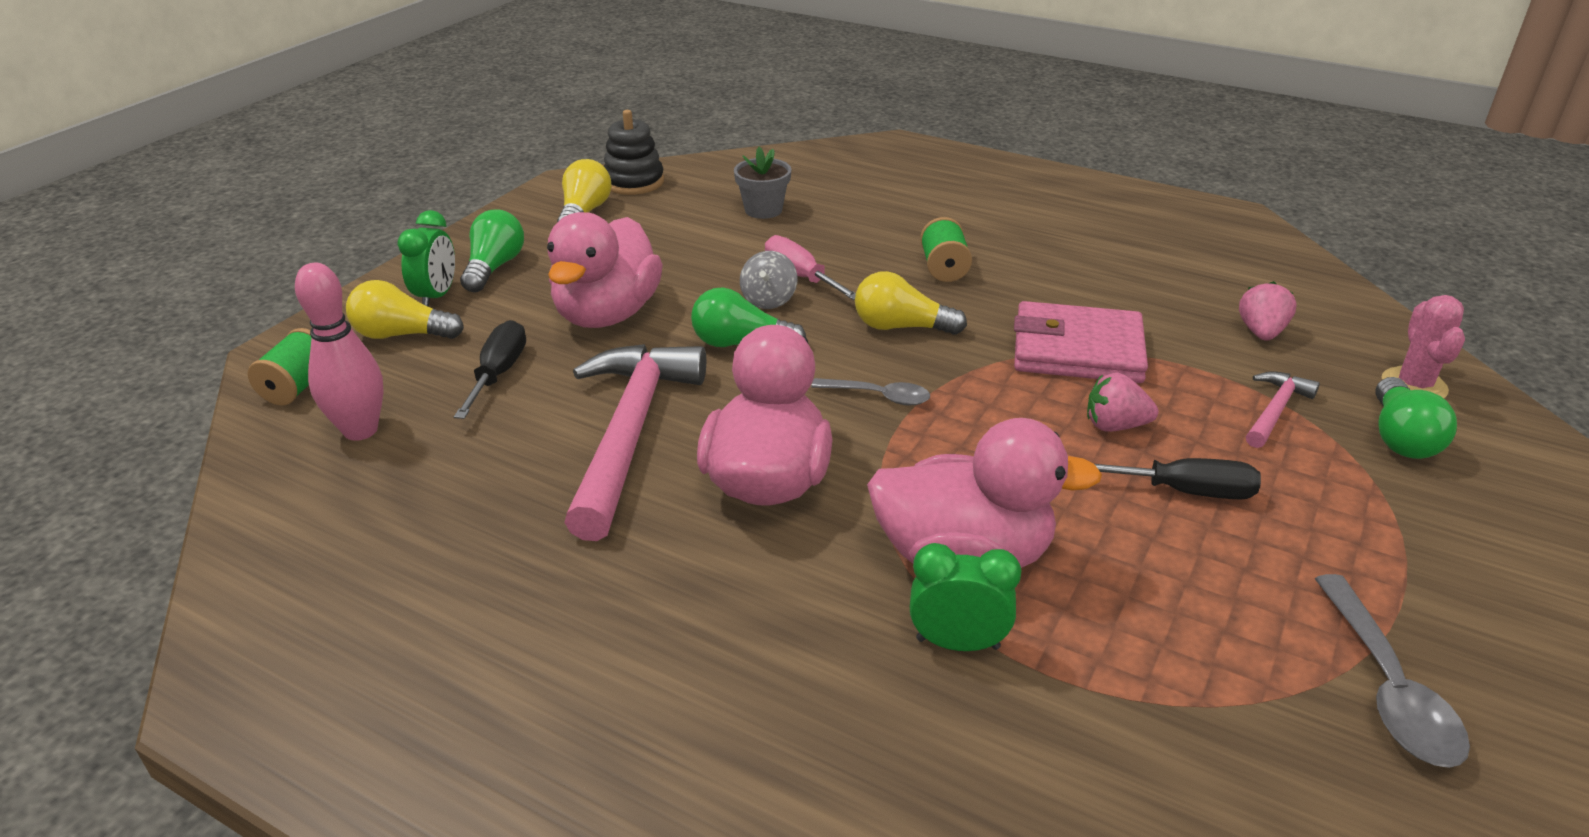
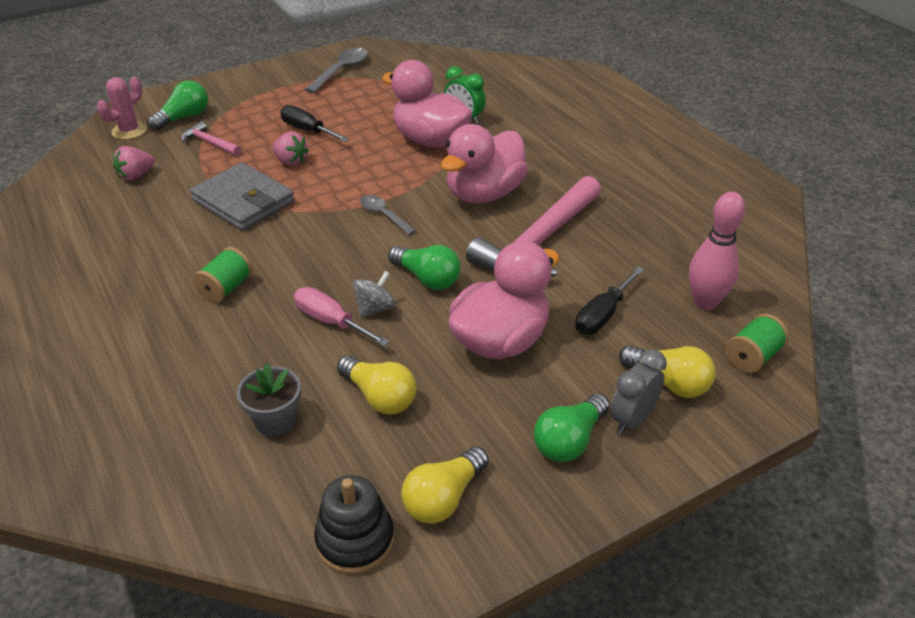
camera: 150 degrees left, 5 degrees up
green clock [397,210,455,307] -> grey clock [610,349,667,435]
pink screwdriver [765,235,856,300] -> pink screwdriver turned 135 degrees clockwise [294,287,389,346]
yellow light bulb [855,271,967,335] -> yellow light bulb moved to [337,356,417,415]
pink wallet [1014,301,1148,383] -> grey wallet [190,162,295,231]
pink hammer [1246,371,1320,448] -> pink hammer turned 60 degrees clockwise [181,121,241,156]

